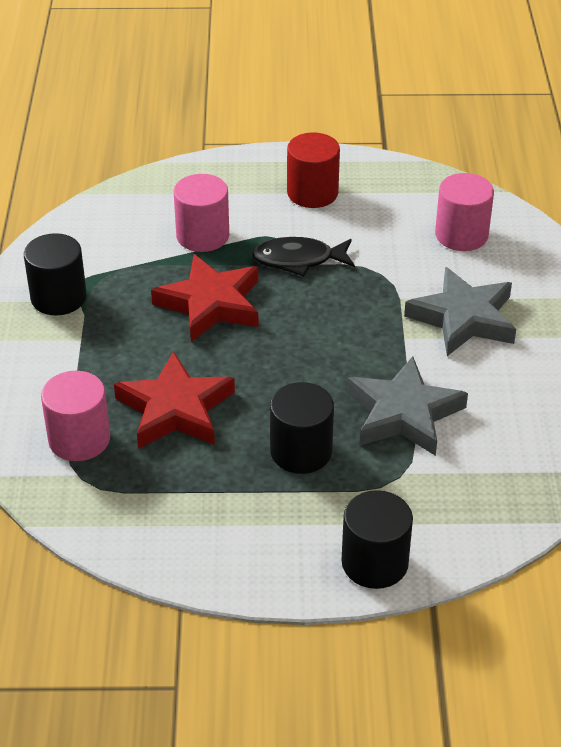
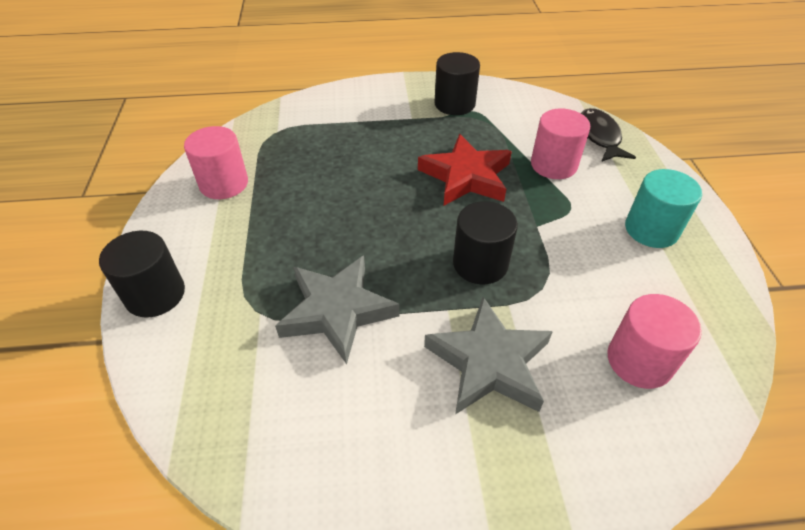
camera: 85 degrees right, 5 degrees up
pink cylinder [41,371,110,461] -> pink cylinder moved to [184,126,248,199]
red star [114,351,235,449] -> none
black fish [252,237,355,276] -> black fish moved to [581,108,636,162]
black cylinder [270,382,334,474] -> black cylinder moved to [453,201,518,284]
red cylinder [287,132,340,208] -> turquoise cylinder [625,169,702,248]

